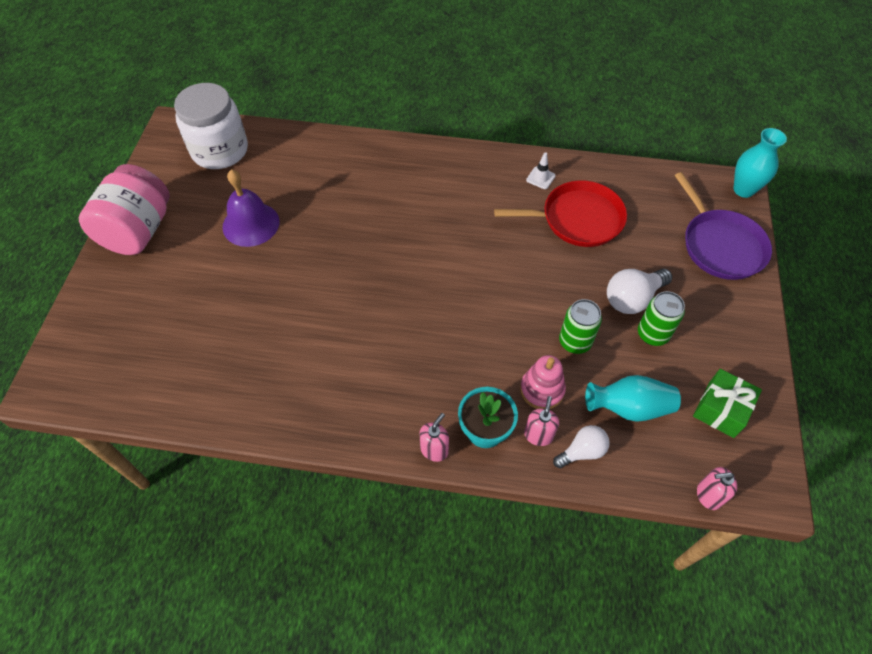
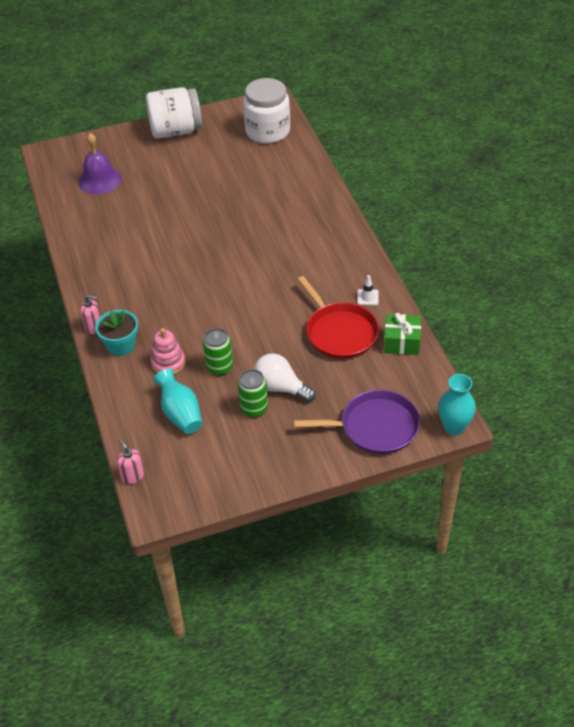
camera: 65 degrees right, 10 degrees down
pink jar [79,164,170,255] -> white jar [146,87,202,139]
purple bell [223,169,279,247] -> purple bell moved to [79,133,121,194]
pink soap dispenser [524,396,559,446] -> none
white light bulb [553,425,610,468] -> none
purple pan [674,172,772,280] -> purple pan turned 135 degrees counterclockwise [294,390,420,454]
green gift [693,369,762,438] -> green gift moved to [384,313,421,355]

